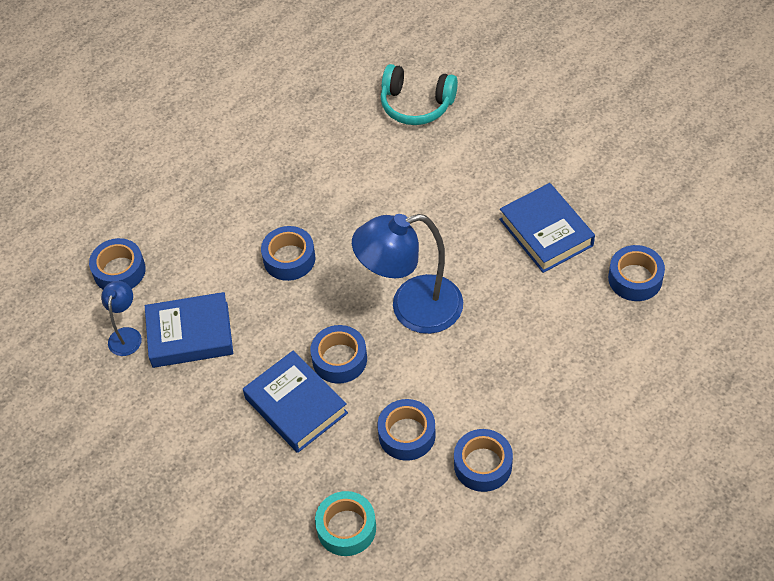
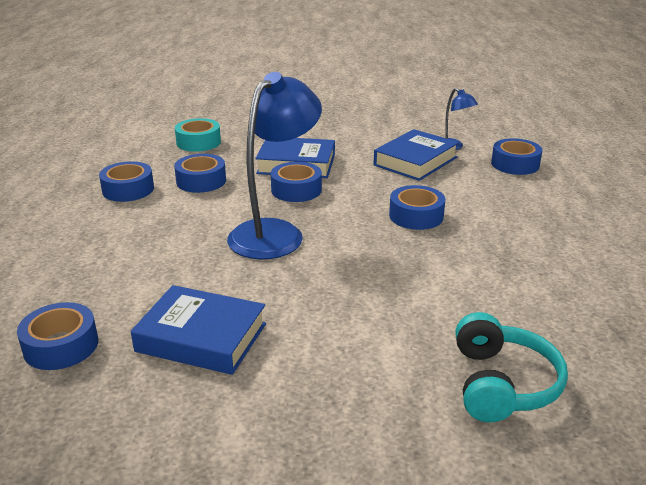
camera: 135 degrees right, 25 degrees down
turquoise headphones [381,64,458,125] -> turquoise headphones turned 120 degrees clockwise [455,312,568,422]

